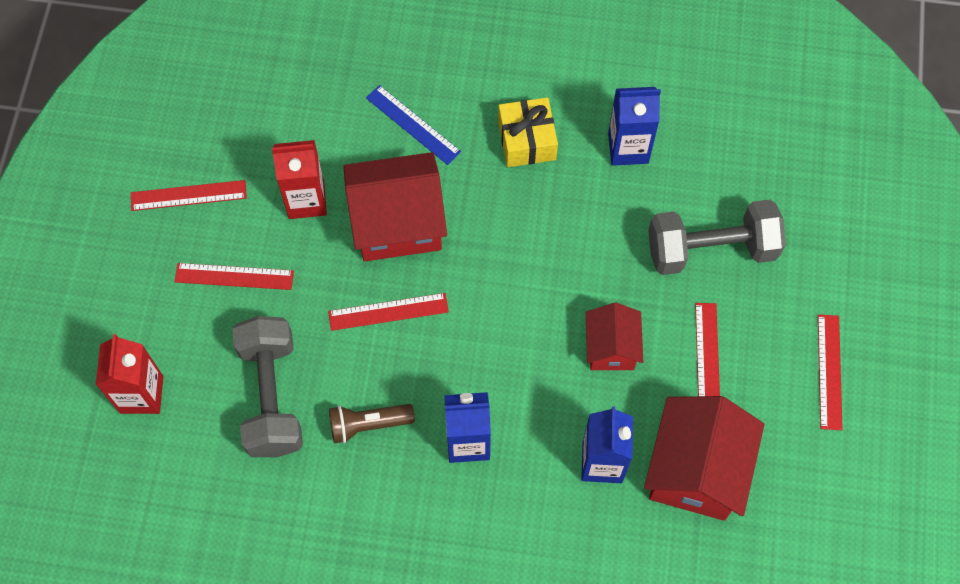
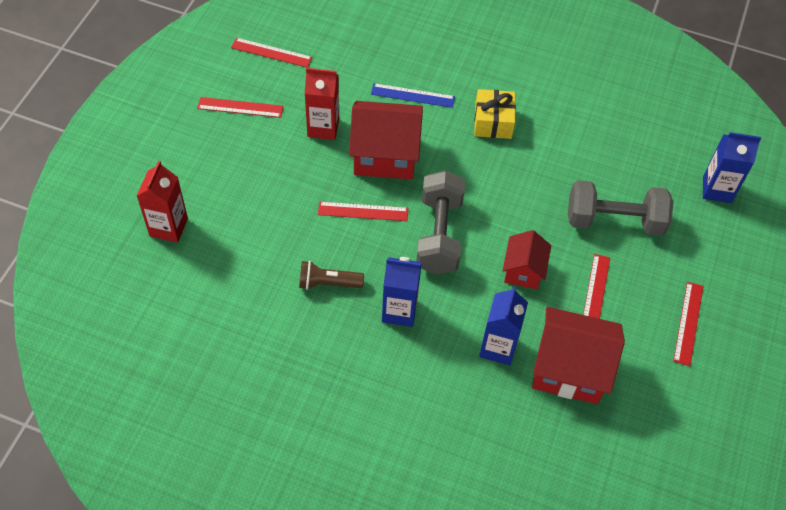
camera: 10 degrees right, 10 degrees down
red ruler [174,263,294,290] -> red ruler moved to [231,38,312,68]
grey dumbbell [232,316,303,457] -> grey dumbbell moved to [416,170,465,275]
blue ruler [366,85,461,165] -> blue ruler turned 45 degrees counterclockwise [371,83,455,108]
blue carton [608,87,661,166] -> blue carton moved to [703,132,761,203]
red house [644,396,764,521] -> red house turned 75 degrees clockwise [532,307,625,404]

